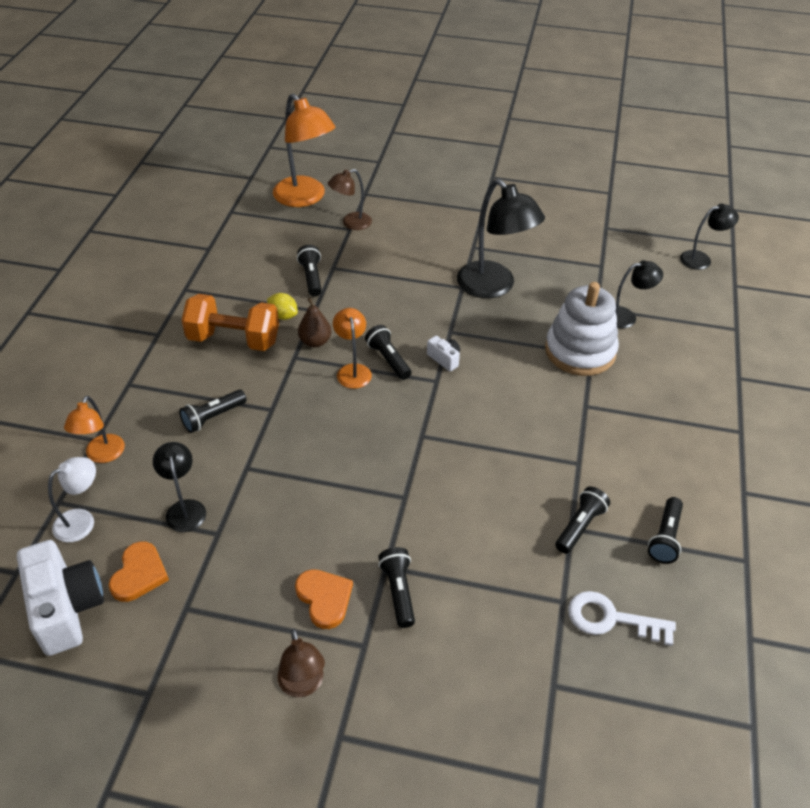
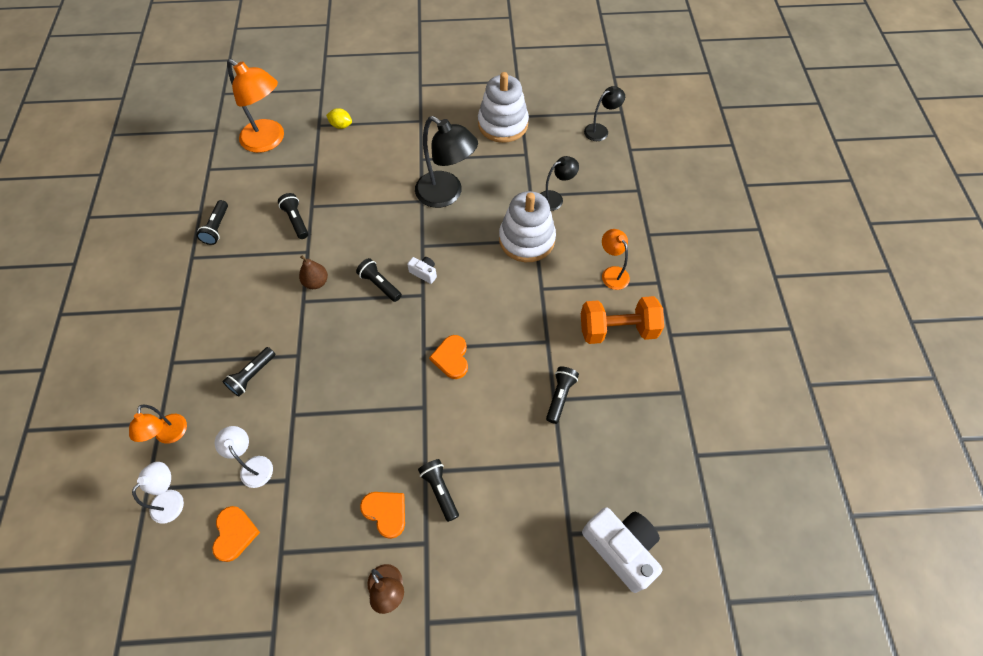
camera: 15 degrees left, 15 degrees up
white camera [17,540,104,656] -> white camera moved to [582,507,662,593]
black lamp [153,442,206,532] -> white lamp [215,426,273,488]
orange dumbbell [182,294,279,351] -> orange dumbbell moved to [581,296,664,344]
yellow lemon [267,293,298,320] -> yellow lemon moved to [326,108,352,129]
brown lamp [328,169,372,230] -> none
orange lamp [333,308,372,389] -> orange lamp moved to [602,229,630,290]
white key [568,591,676,646] -> none
black flashlight [648,497,683,564] -> black flashlight moved to [197,200,228,245]
none -> orange heart [429,335,468,379]
none -> white stacking toy [478,72,529,143]

